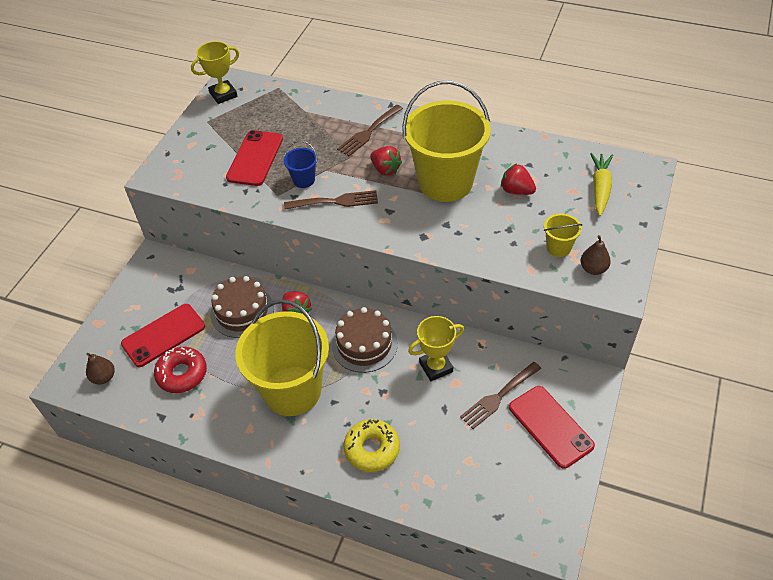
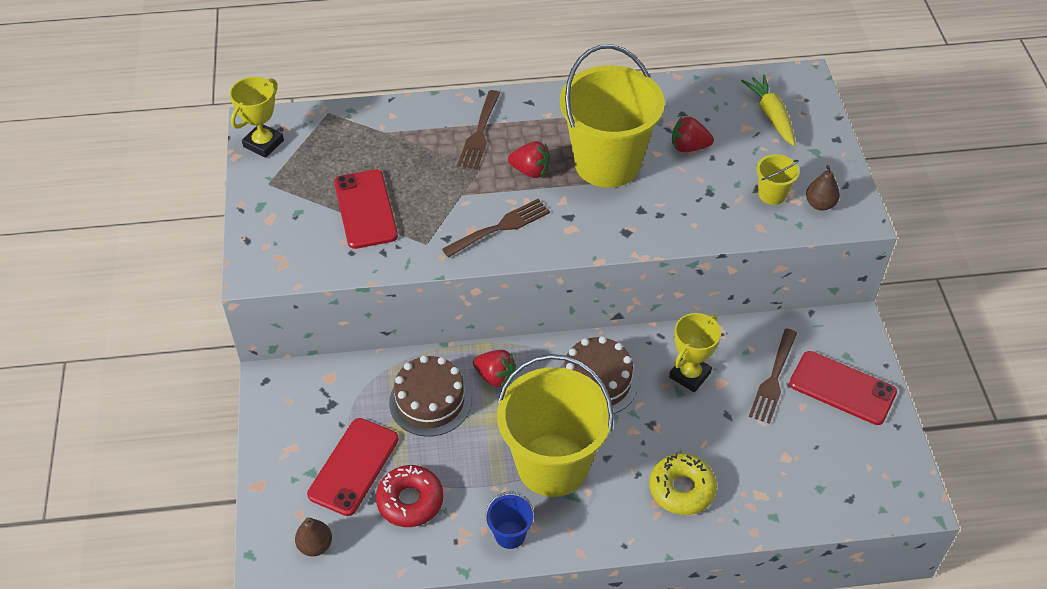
camera: 30 degrees left, 0 degrees up
blue bucket [284,141,317,188] -> blue bucket moved to [485,491,534,549]

